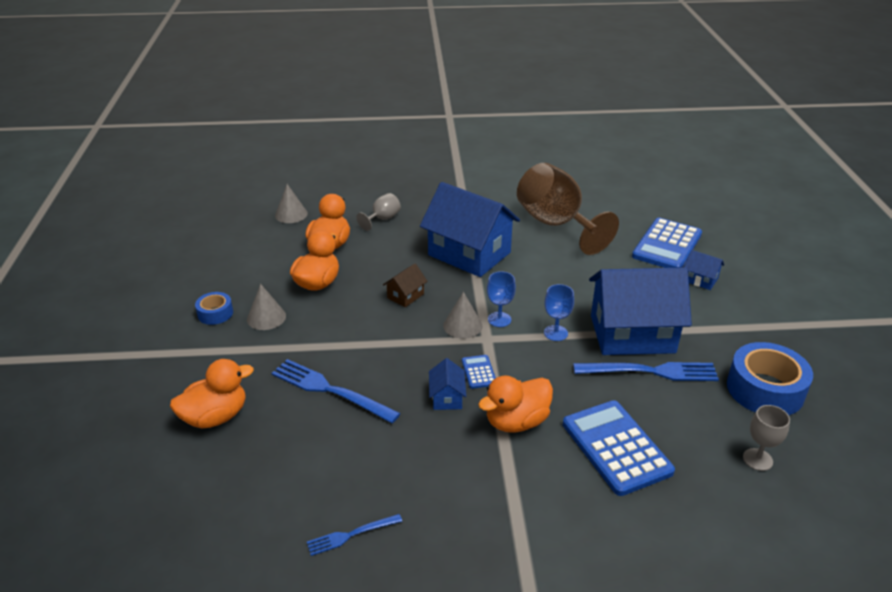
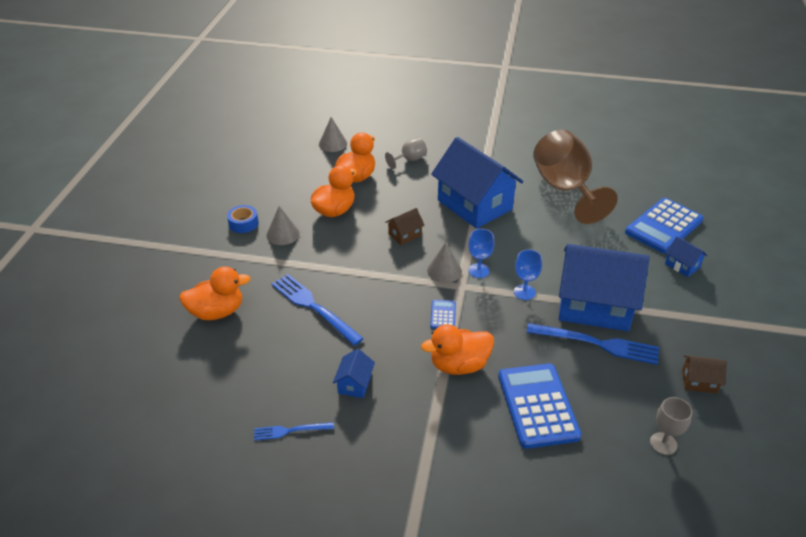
camera: 15 degrees right, 5 degrees up
blue house [429,358,466,410] -> blue house moved to [333,349,375,398]
blue tape [727,342,813,415] -> brown house [682,355,727,394]

